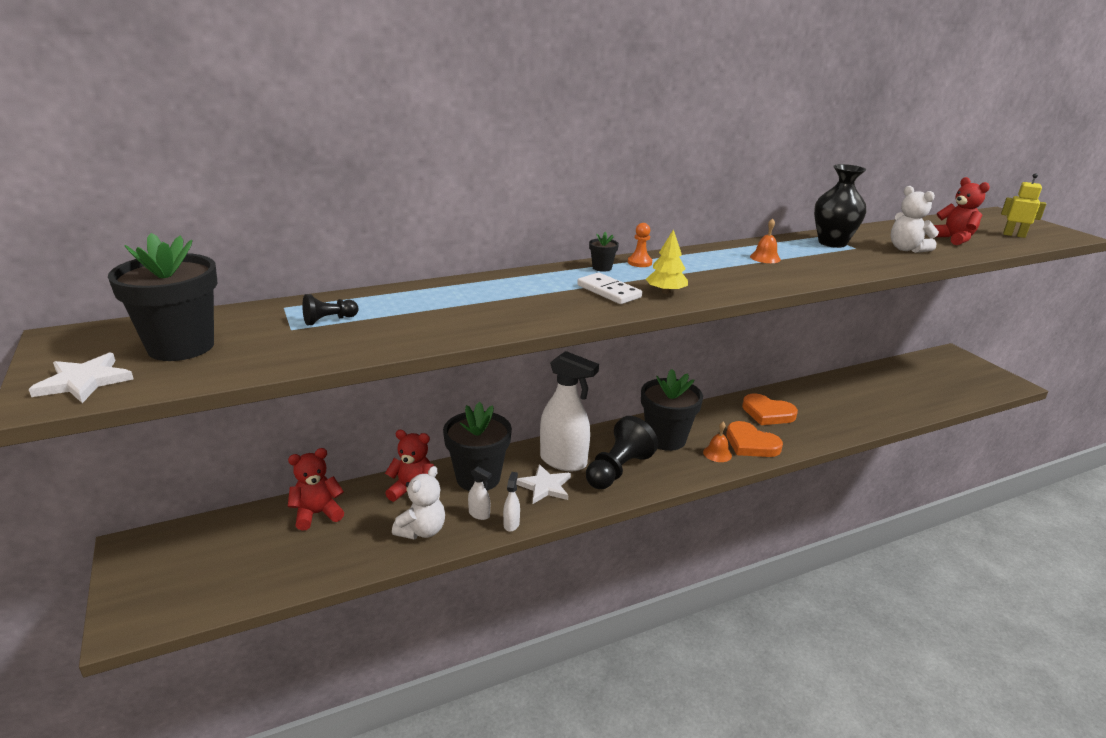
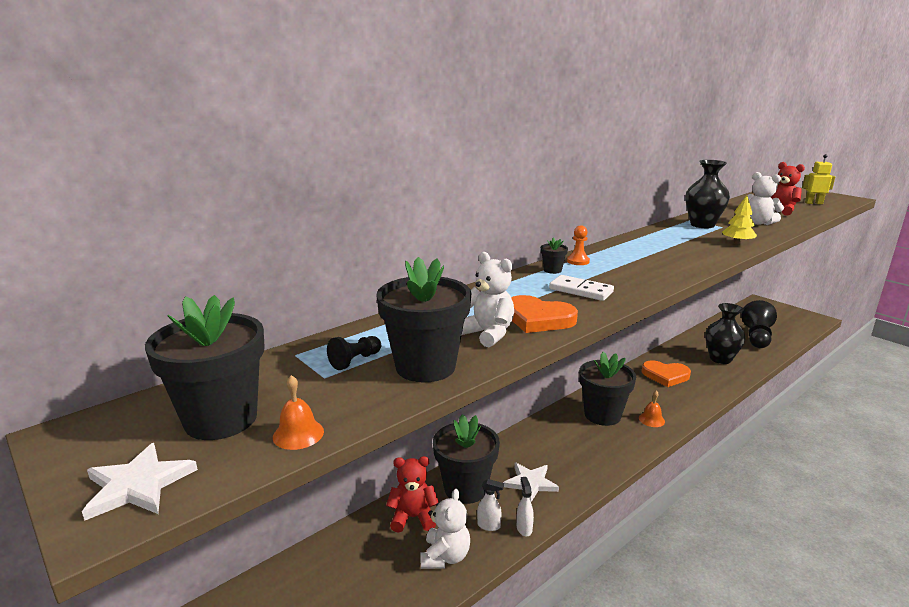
camera: 15 degrees left, 5 degrees down
red teddy bear [288,448,344,531] -> none
white spray bottle [540,351,599,471] -> none
black pawn [586,416,658,489] -> black pawn moved to [741,300,777,348]
yellow tree [646,229,688,294] -> yellow tree moved to [722,195,757,244]
orange heart [726,421,783,457] -> orange heart moved to [511,295,578,333]
orange bell [750,218,781,263] -> orange bell moved to [273,375,324,450]
none -> black flower pot [376,257,472,382]
none -> white teddy bear [462,252,514,347]
none -> black vase [705,303,746,364]

